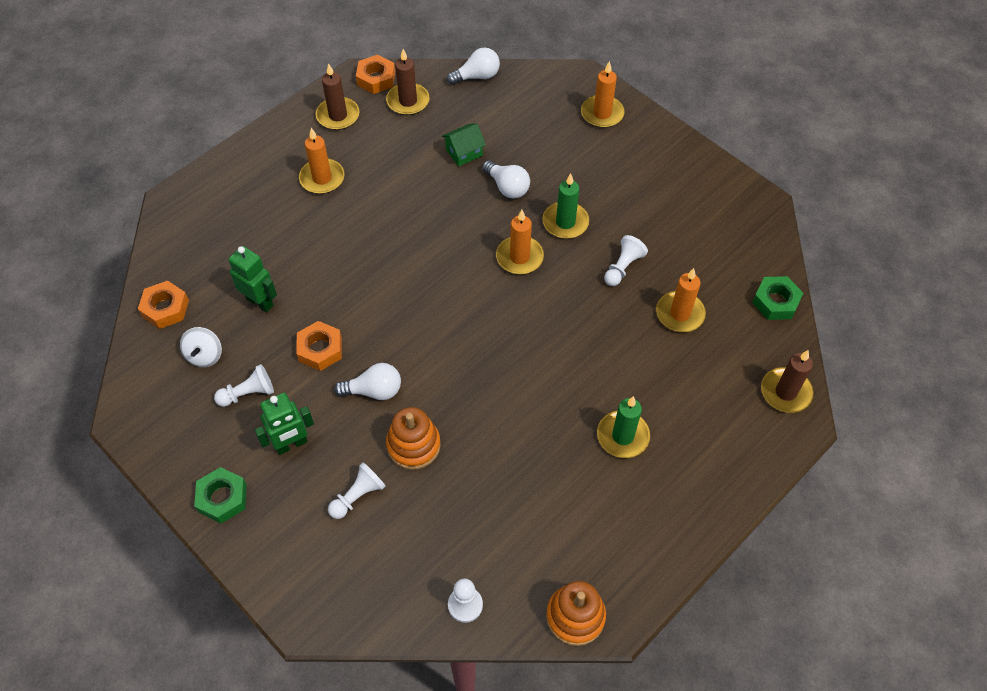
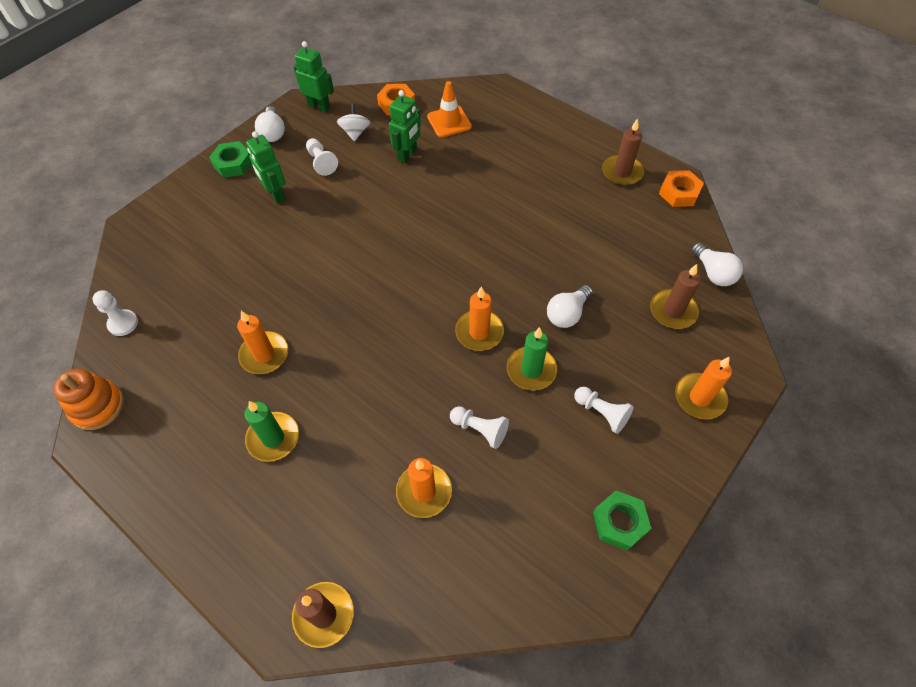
camera: 85 degrees right, 0 degrees up
white spinning top [180,327,222,367] -> white spinning top turned 90 degrees clockwise [337,104,370,141]
orange nut [296,321,342,371] -> none
orange candle [299,128,345,194] -> orange candle moved to [237,311,288,374]
white pawn [328,462,386,519] -> white pawn moved to [574,387,634,434]
white light bulb [334,363,401,400] -> white light bulb moved to [255,106,285,142]
brown candle [386,49,429,115] -> brown candle moved to [650,264,700,329]
orange stacking toy [386,407,441,470] -> none
green house [442,124,486,166] -> none
green nut [752,276,803,320] -> green nut moved to [593,491,651,551]
none -> green robot [294,41,334,112]
none -> orange traffic cone [427,81,472,138]

